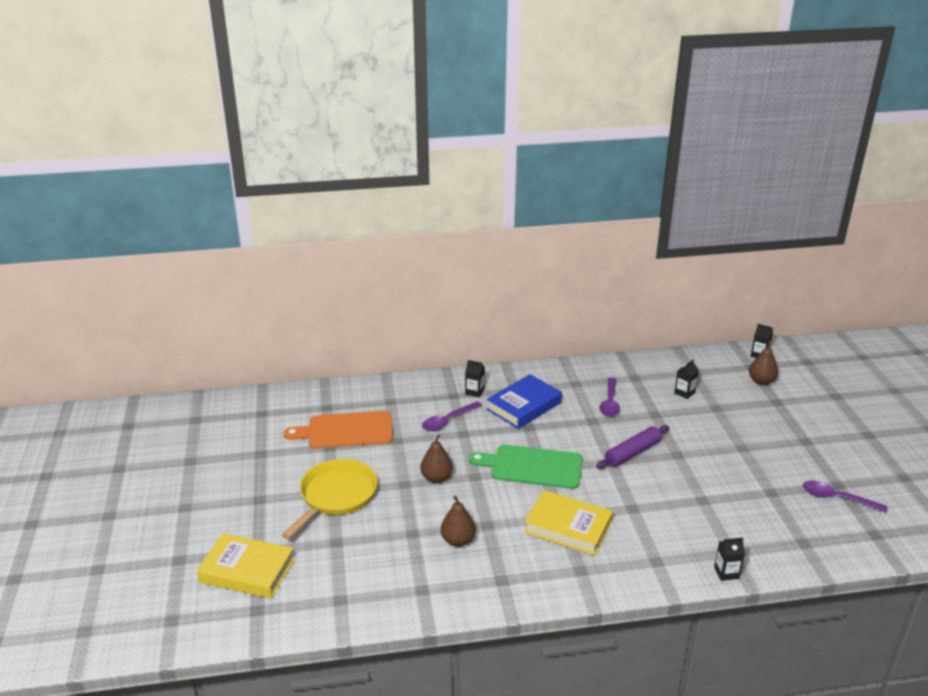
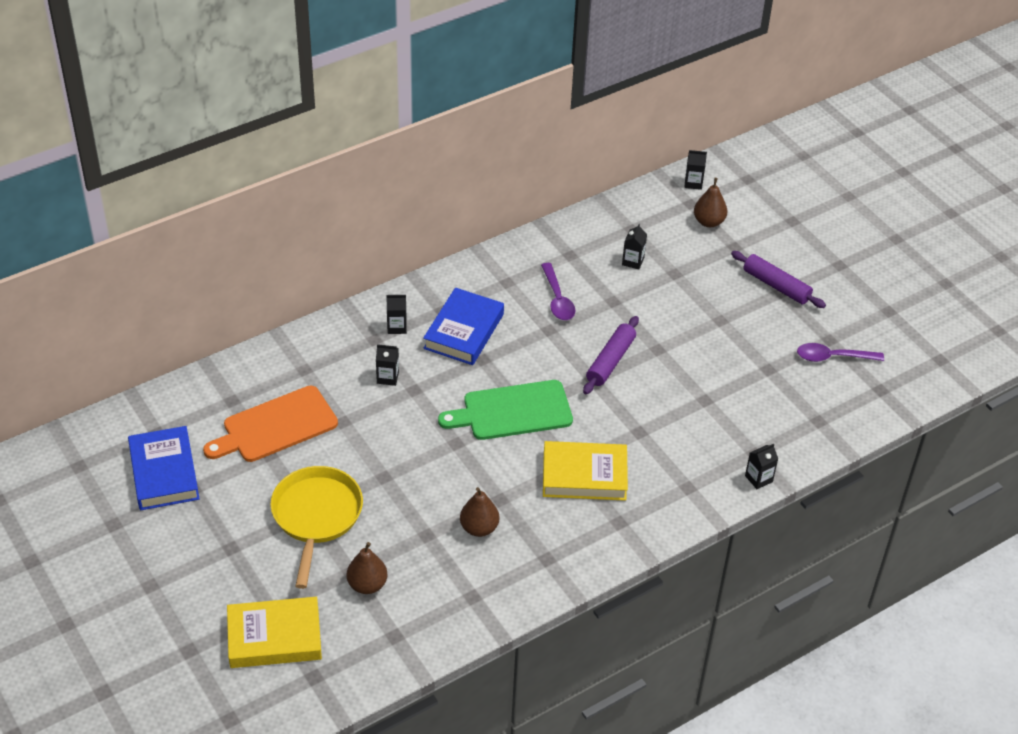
camera: 25 degrees left, 15 degrees up
brown pear [420,434,453,483] -> brown pear moved to [347,542,387,594]
purple spoon [422,401,482,431] -> black carton [376,344,399,386]
none -> blue book [128,426,200,510]
none -> purple rolling pin [731,251,826,308]

